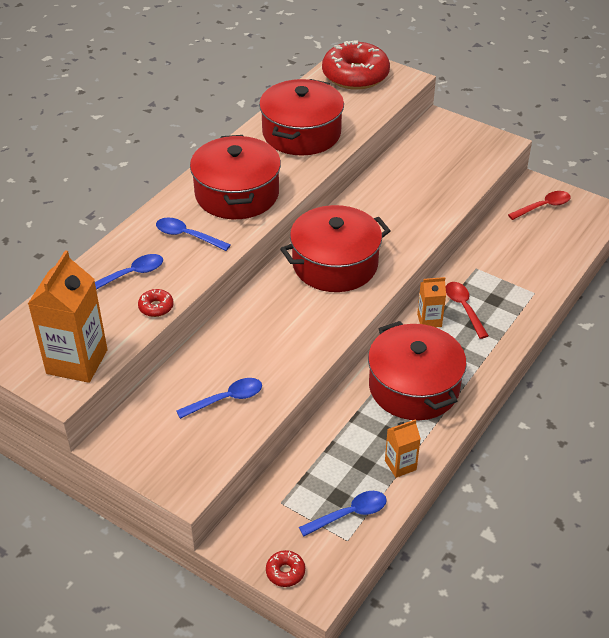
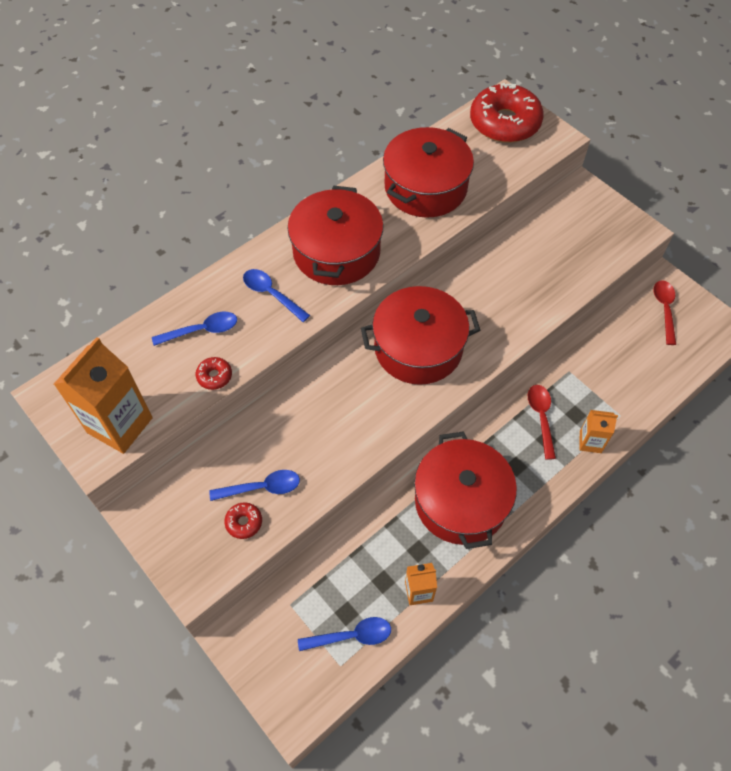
camera: 15 degrees right, 15 degrees up
red donut [266,550,305,587] -> red donut moved to [224,502,262,539]
orange carton [417,277,446,327] -> orange carton moved to [579,410,618,453]
red spoon [508,191,571,220] -> red spoon turned 75 degrees counterclockwise [654,280,676,345]

